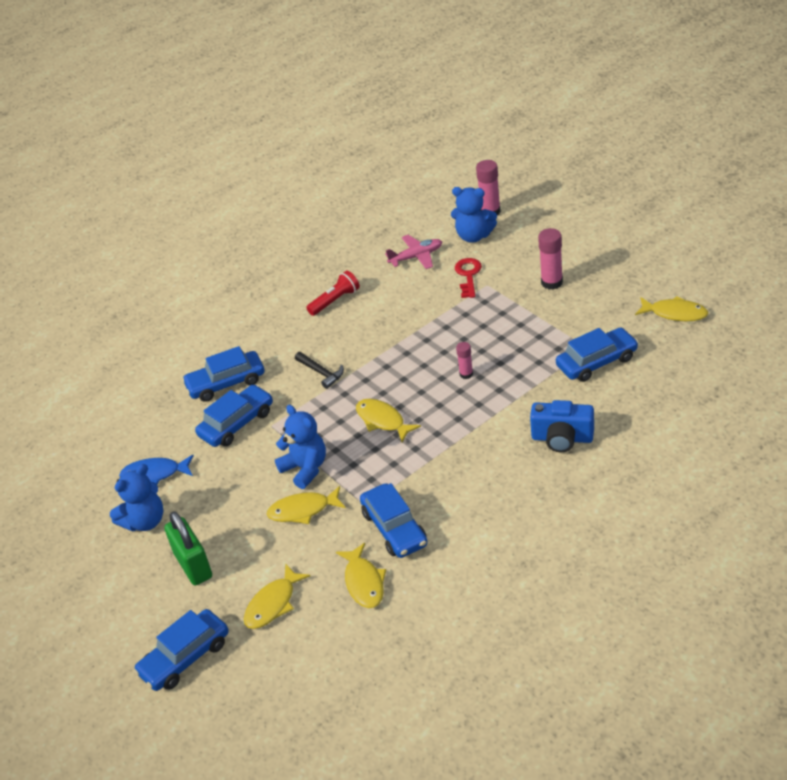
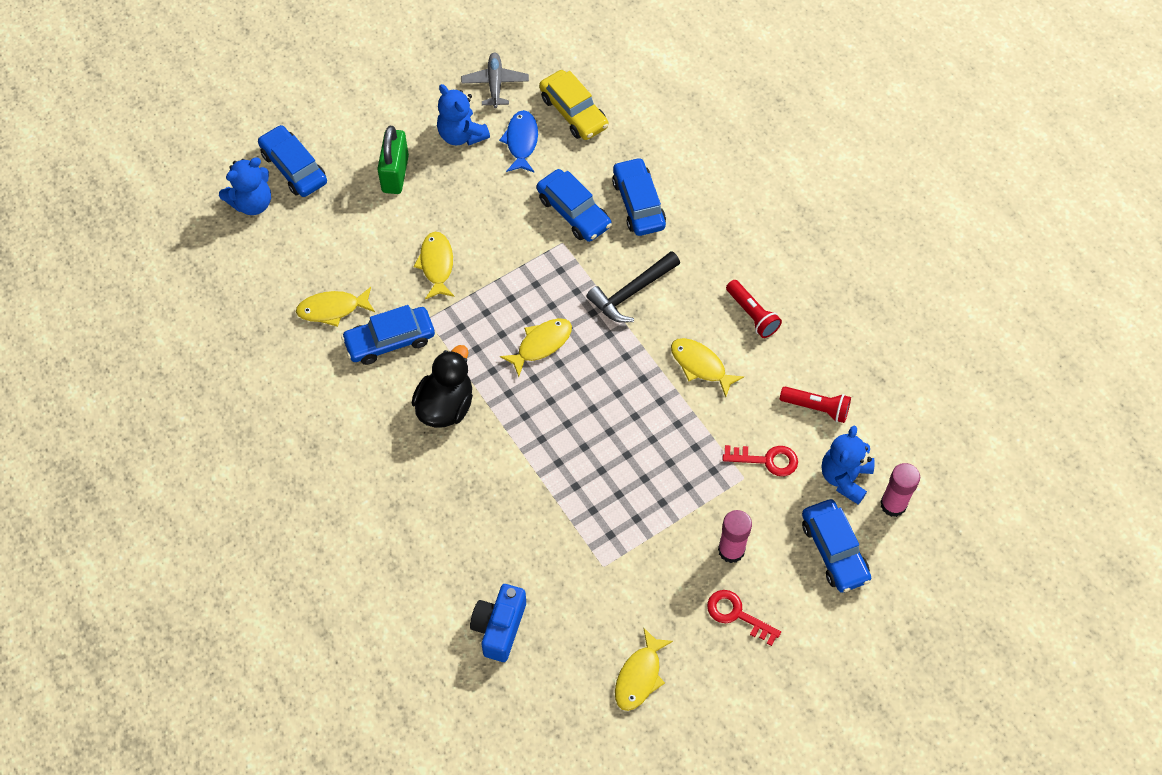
camera: 90 degrees right, 20 degrees up
green padlock [164,511,212,586] -> green padlock turned 60 degrees counterclockwise [377,126,409,194]
yellow fish [244,564,310,629] -> yellow fish moved to [671,338,744,397]
blue teddy bear [275,405,326,489] -> blue teddy bear moved to [219,157,271,215]
black hammer [295,352,344,389] -> black hammer [586,251,680,323], size x1.53
pink plane [385,235,442,269] -> red flashlight [780,386,851,423]
pink glue stick [456,342,473,379] -> none
blue camera [530,400,594,452] -> blue camera moved to [470,584,526,662]
blue car [556,327,638,382] -> blue car moved to [802,499,871,593]
none -> black duck [412,345,473,427]
none -> grey plane [461,52,529,108]
none -> yellow car [539,70,609,140]
none -> red key [707,590,781,646]

